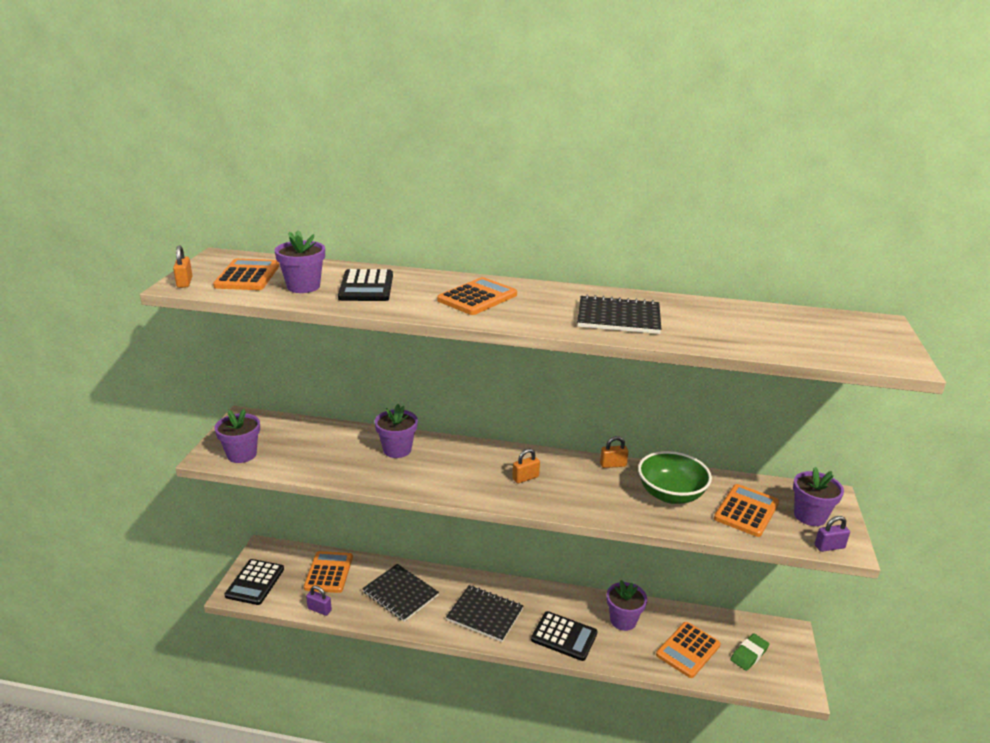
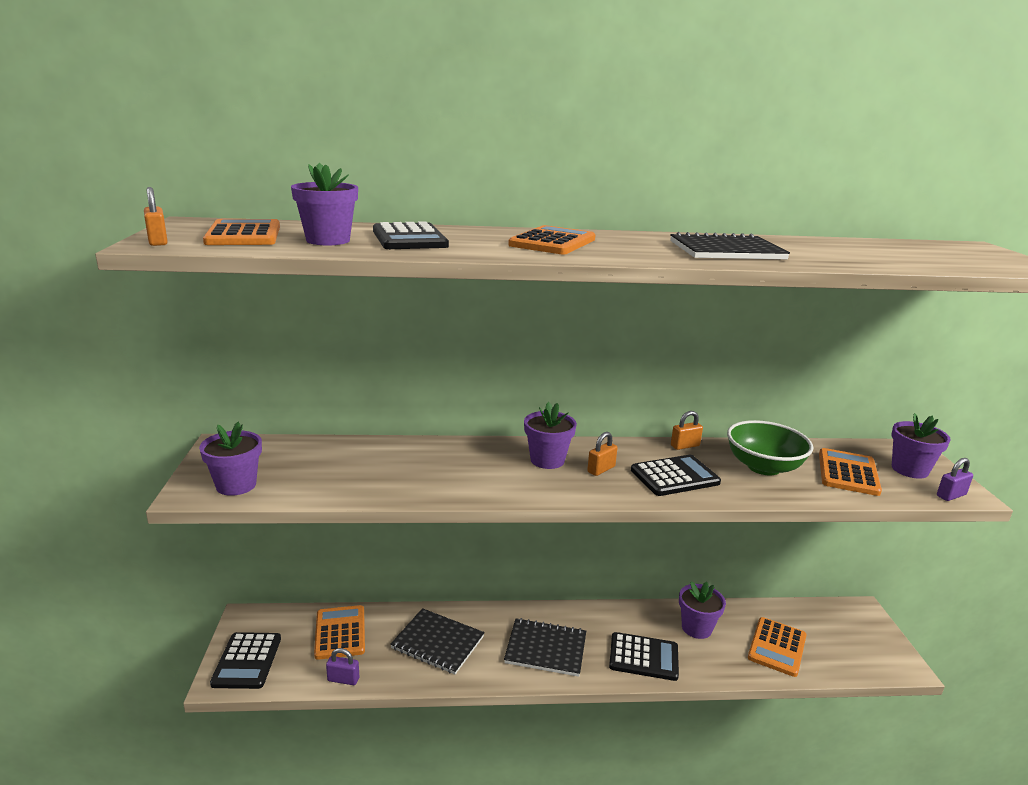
camera: 15 degrees left, 5 degrees down
purple flower pot [375,404,418,458] -> purple flower pot moved to [524,402,577,469]
green eraser [731,633,769,671] -> none
none -> black calculator [631,455,721,496]

